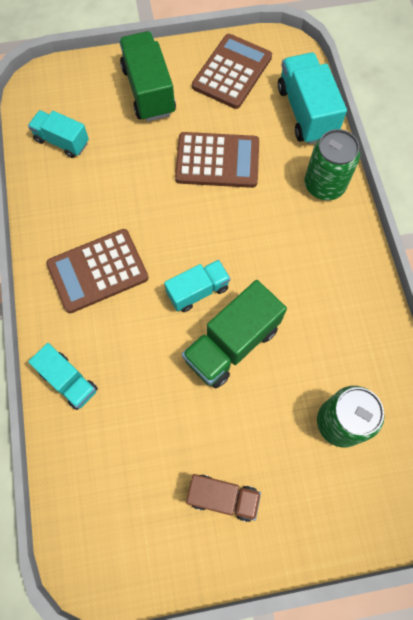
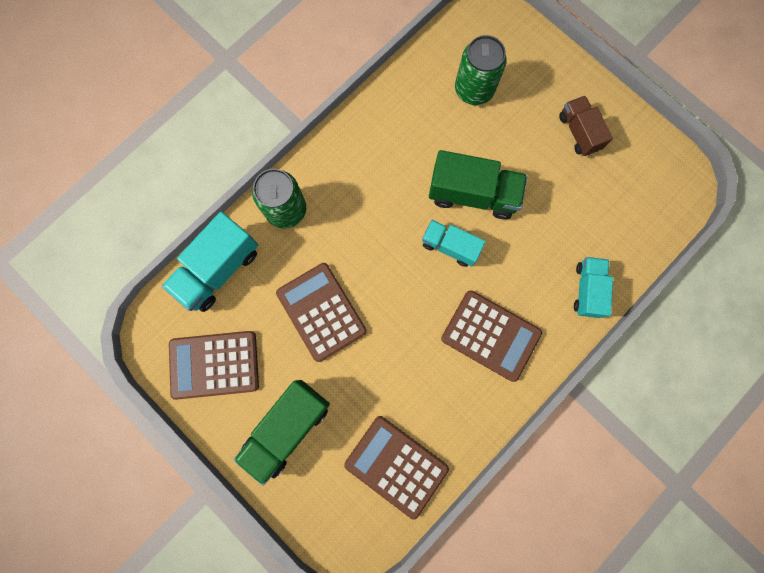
camera: 125 degrees left, 10 degrees up
turquoise truck [28,110,89,158] -> brown calculator [344,416,449,520]

